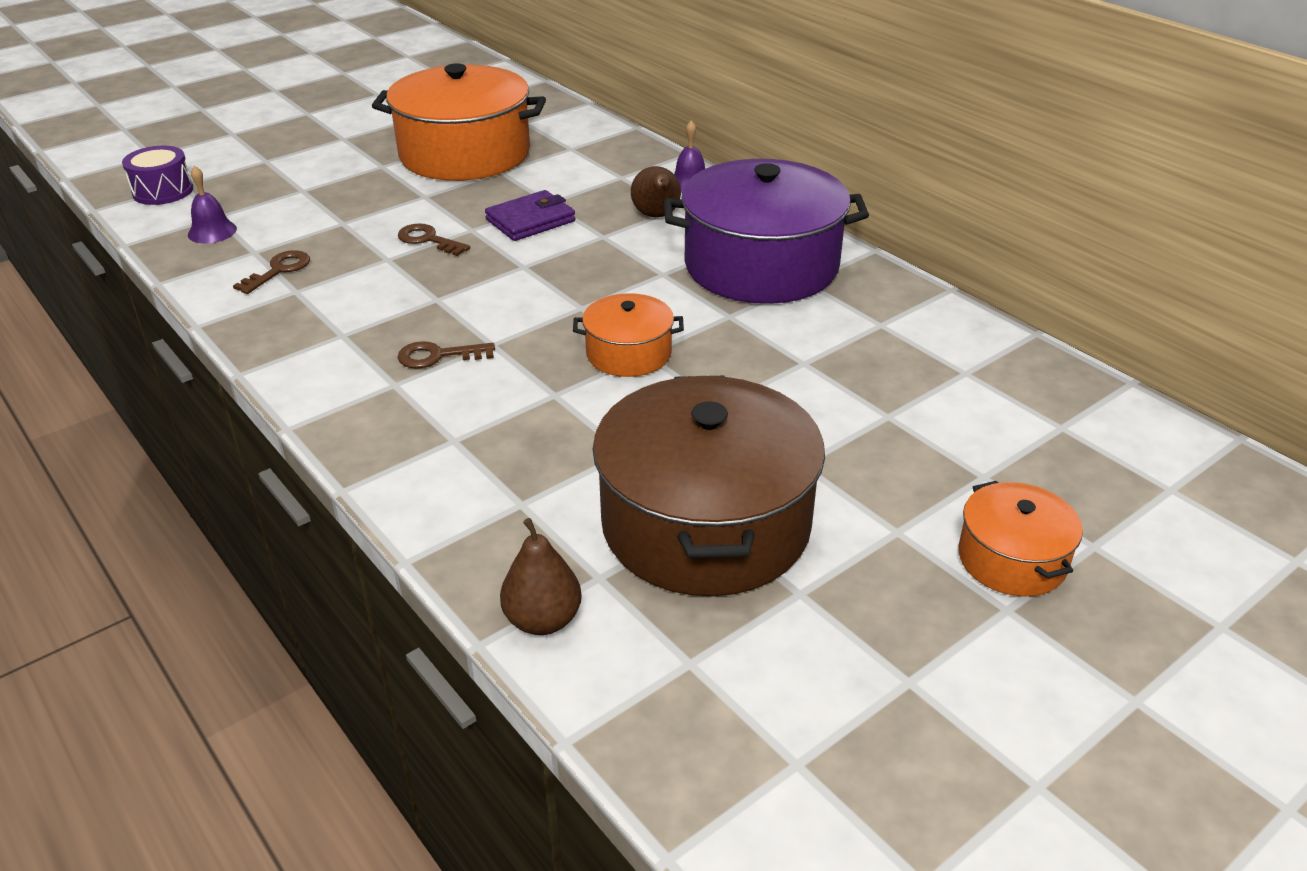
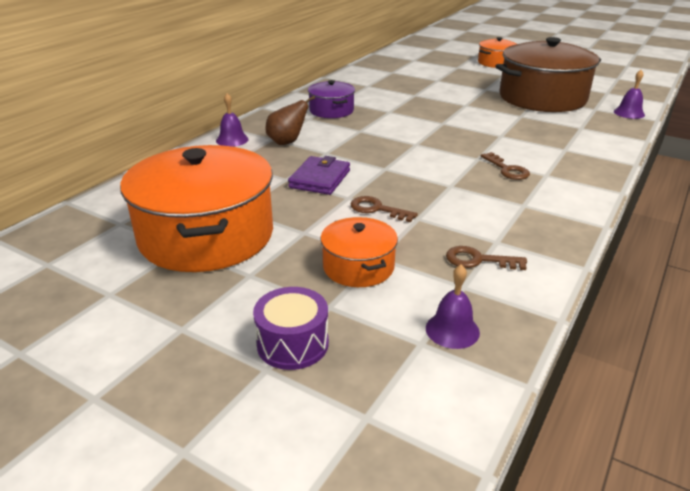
camera: 110 degrees left, 5 degrees down
purple drum [122,146,193,205] -> purple drum moved to [253,287,329,370]
brown key [398,223,470,256] -> brown key turned 105 degrees clockwise [351,196,418,222]
purple wallet [485,190,575,241] -> purple wallet turned 75 degrees clockwise [288,156,350,195]
brown pear [500,518,582,635] -> purple bell [614,70,645,119]
orange pot [573,293,684,377] -> orange pot moved to [320,217,398,287]
purple pot [663,159,869,304] -> purple pot [308,80,355,118], size x0.50

